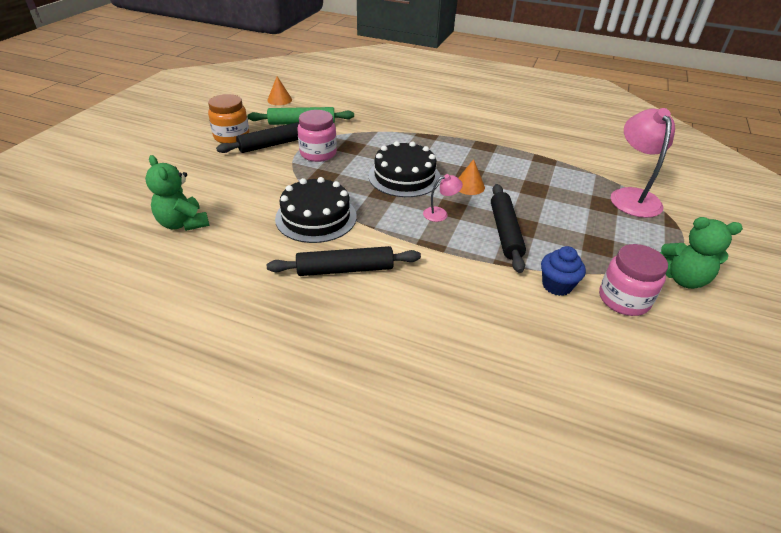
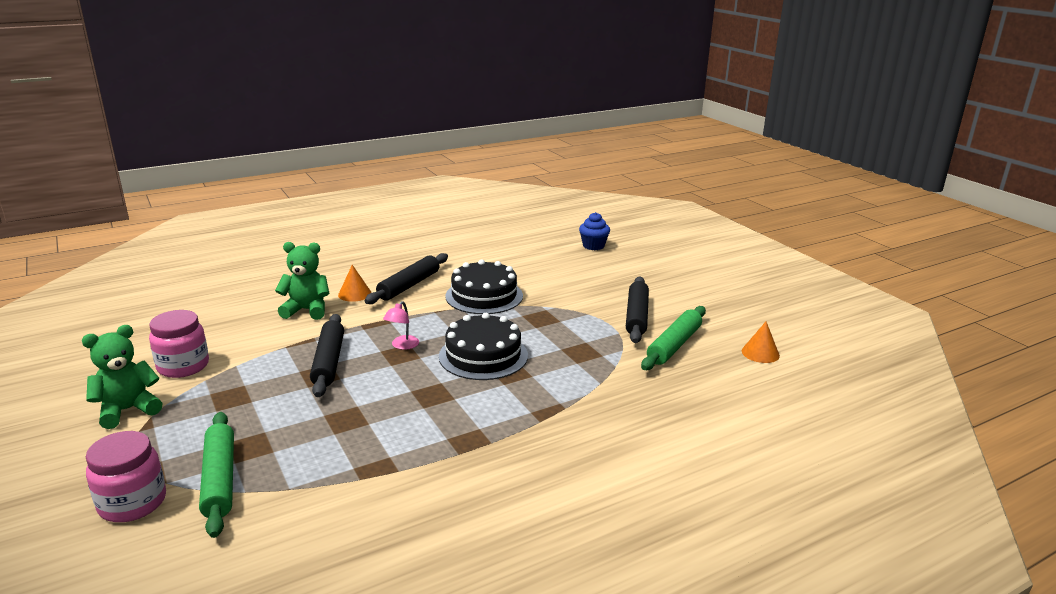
camera: 130 degrees right, 15 degrees down
green teddy bear [145,155,209,231] -> green teddy bear moved to [275,242,330,320]
orange jar [208,94,249,143] -> none
pink jar [297,110,337,162] -> pink jar moved to [86,431,166,522]
orange cone [459,159,485,195] -> orange cone moved to [338,265,371,302]
black rolling pin [491,184,526,273] -> black rolling pin turned 45 degrees clockwise [310,314,344,397]
blue cupcake [541,246,586,296] -> blue cupcake moved to [579,212,610,250]
pink lamp [611,108,675,218] -> green rolling pin [199,412,234,538]

